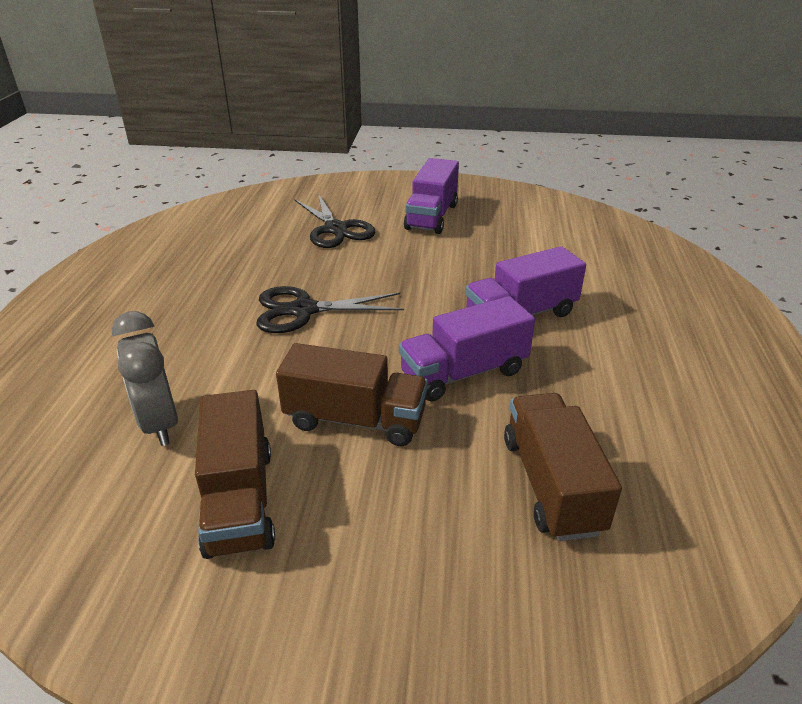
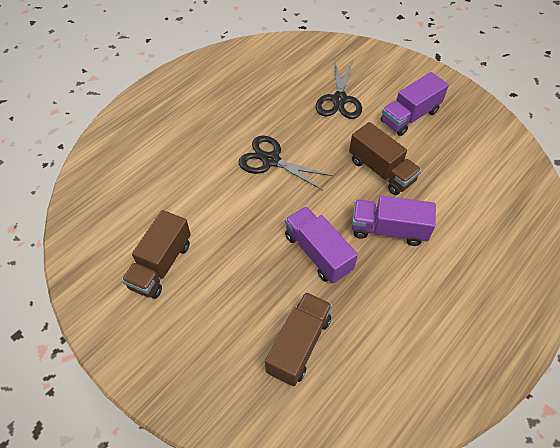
camera: 35 degrees right, 20 degrees up
grey clock [112,311,178,446] -> none
brown truck [276,343,428,446] -> brown truck moved to [349,122,421,195]
purple truck [399,296,535,401] -> purple truck turned 45 degrees clockwise [285,206,358,283]

